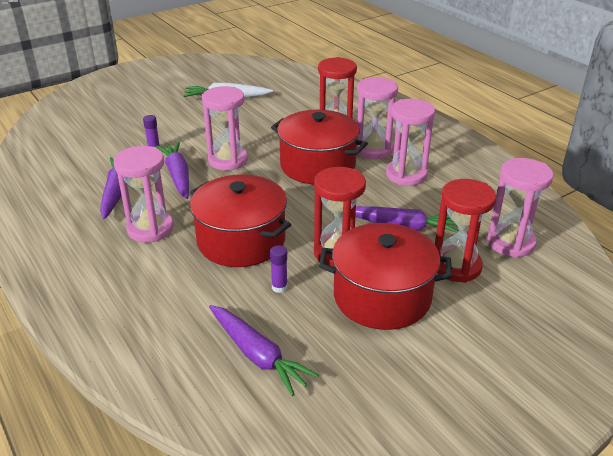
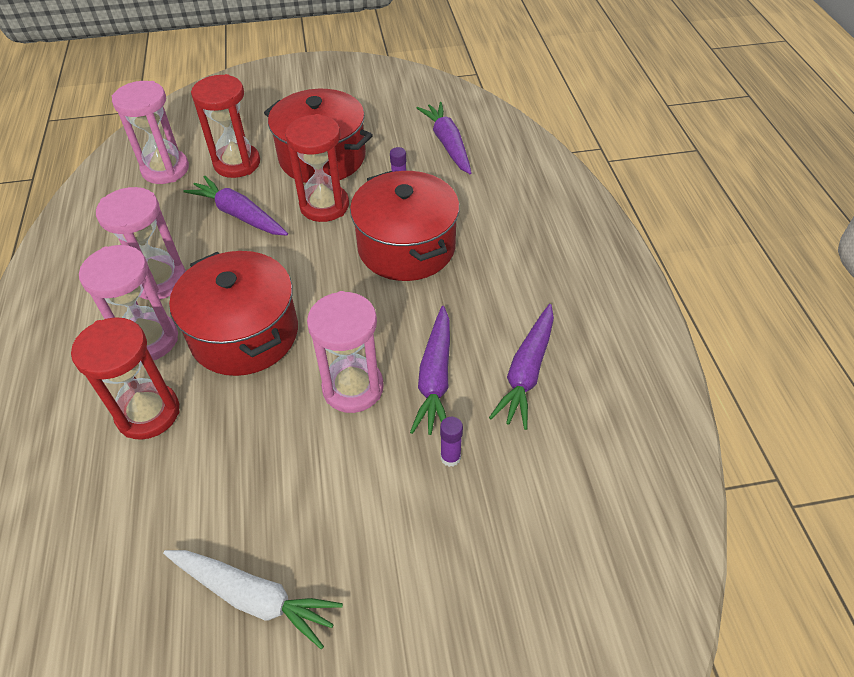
camera: 155 degrees left, 15 degrees up
pink hourglass [113,146,174,243] -> none

